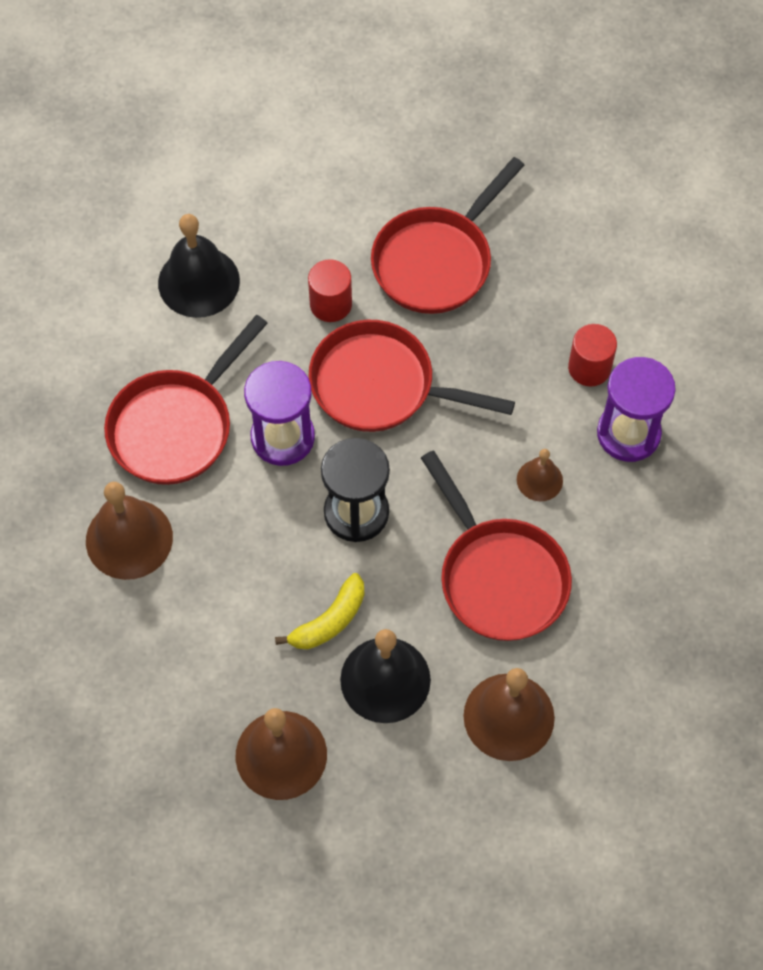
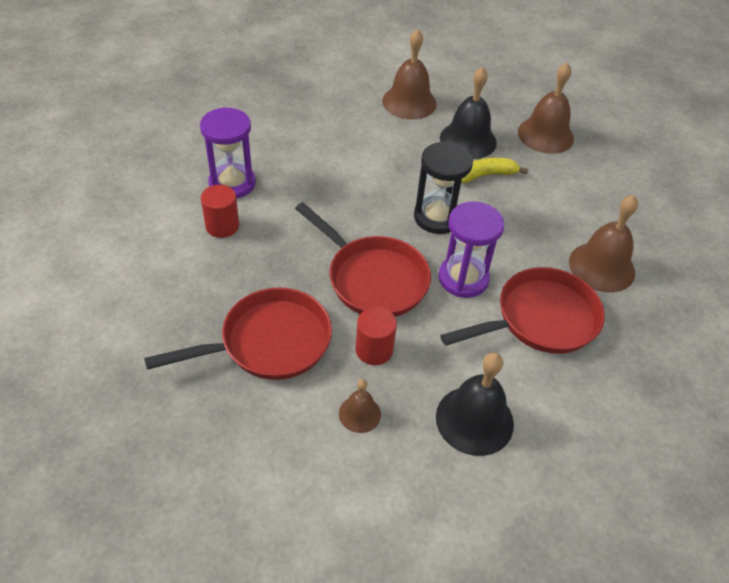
camera: 155 degrees left, 15 degrees down
red pan [421,451,572,641] -> none
brown bell [517,449,563,501] -> brown bell moved to [339,379,381,433]

